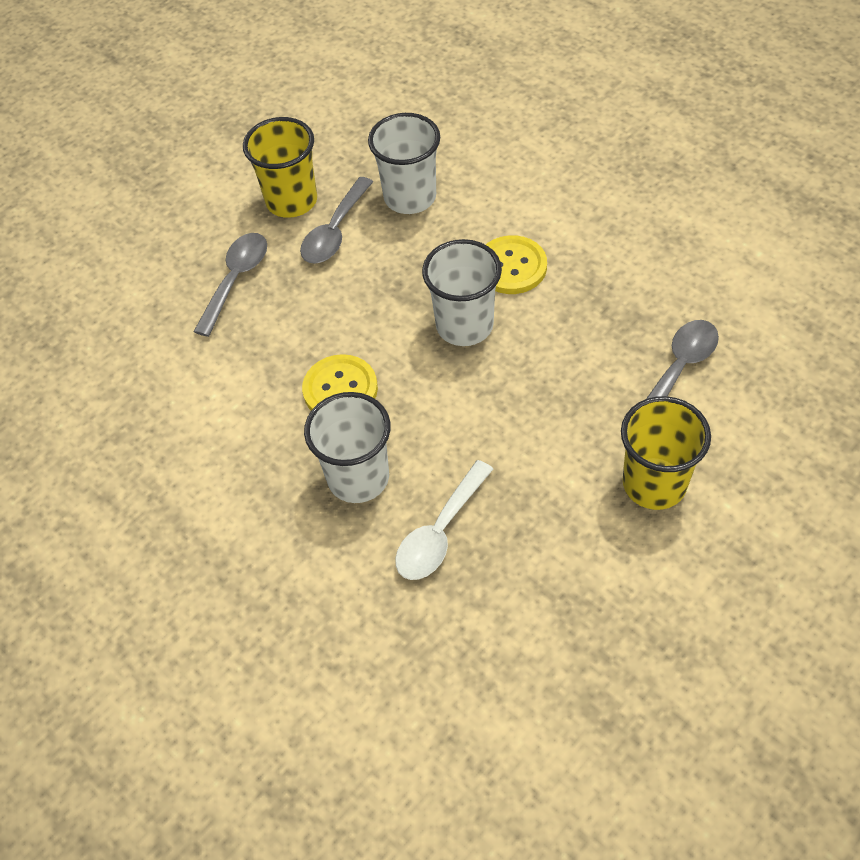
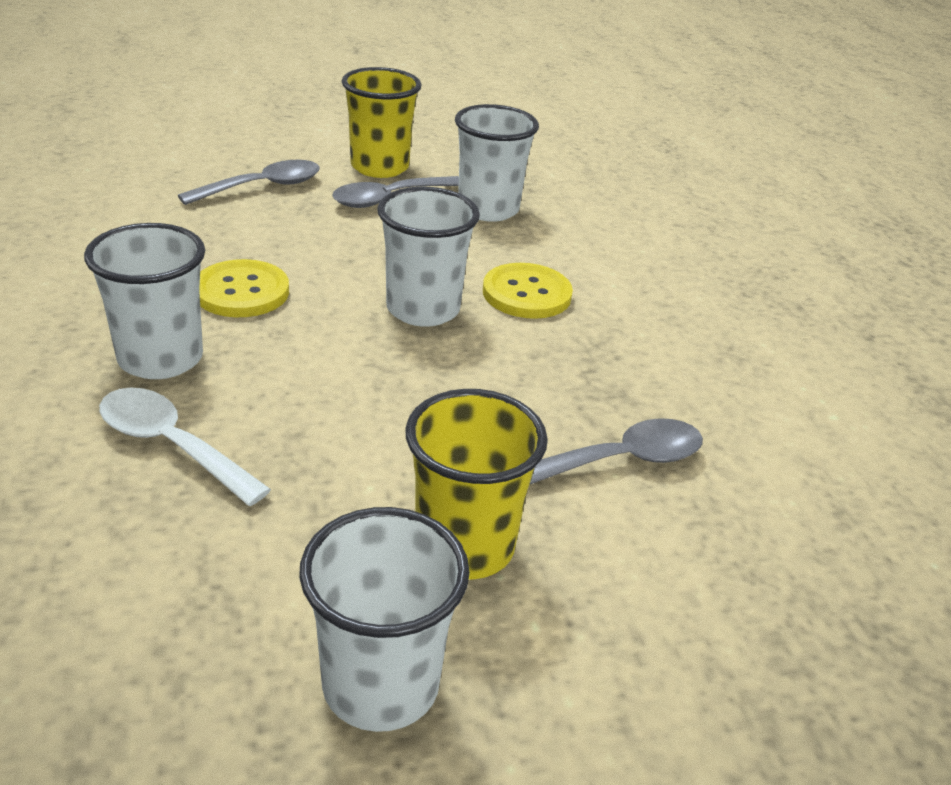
camera: 25 degrees right, 20 degrees down
white spoon [395,460,493,580] -> white spoon turned 60 degrees clockwise [99,388,271,506]
none -> white cup [299,507,470,732]

